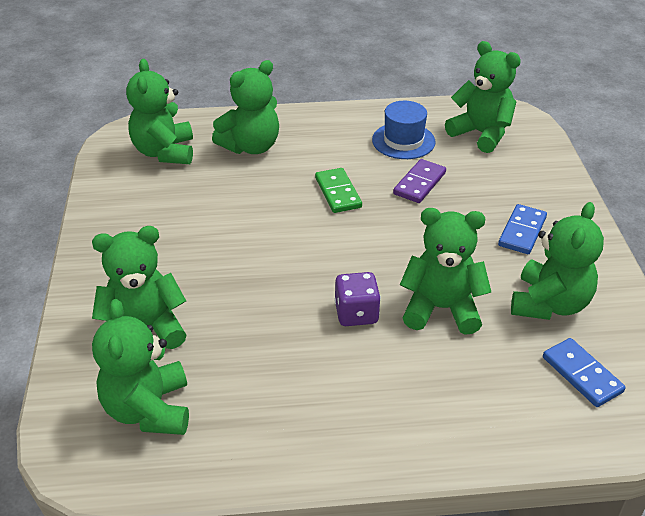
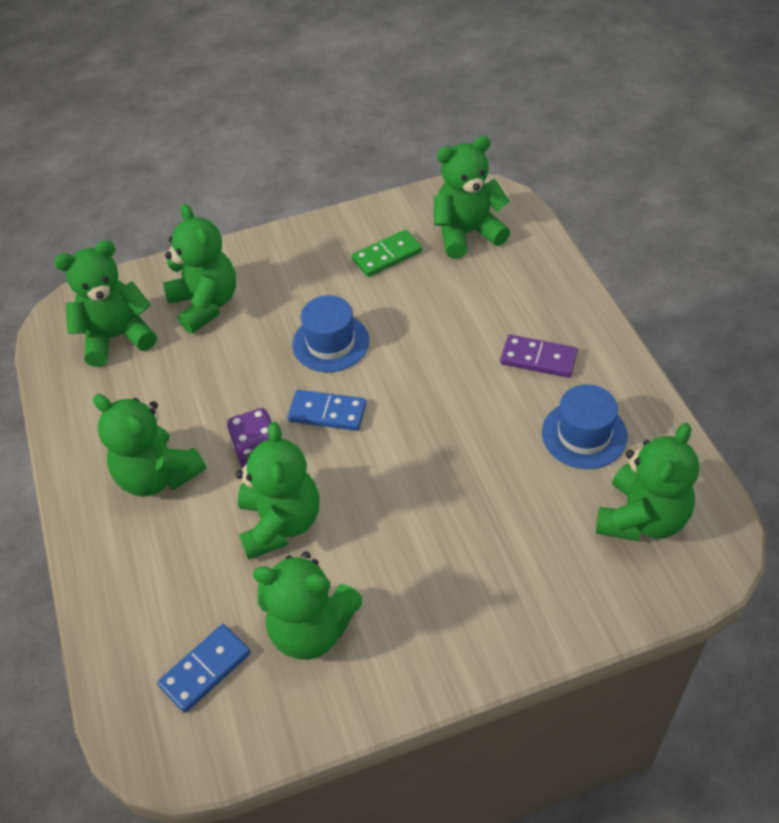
camera: 80 degrees right, 10 degrees up
green teddy bear [212,60,279,154] -> green teddy bear moved to [93,394,206,497]
green domino [315,168,362,213] -> green domino moved to [352,230,422,277]
purple domino [393,159,446,203] -> purple domino moved to [500,335,578,378]
blue domino [498,204,547,254] -> blue domino moved to [287,390,366,431]
none -> blue hat [292,295,369,372]

